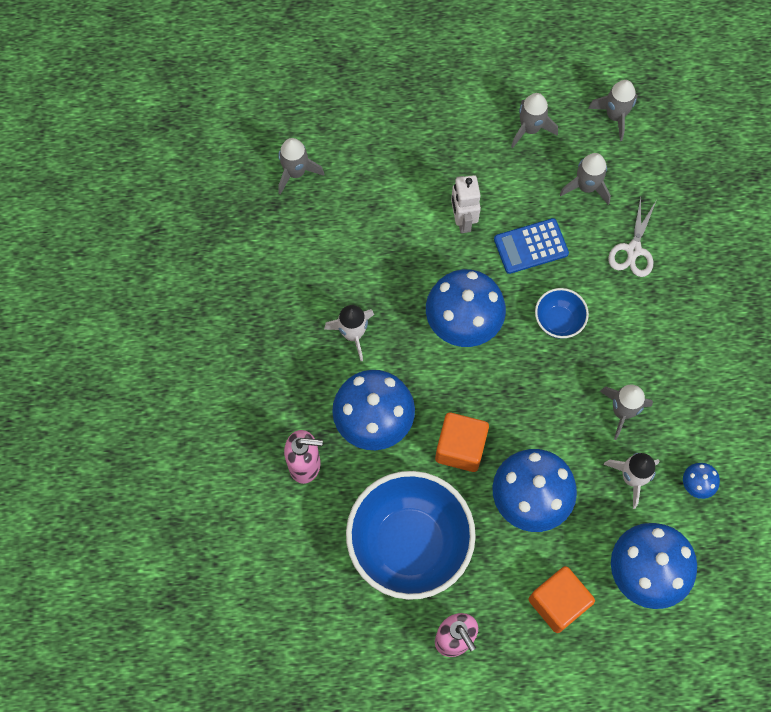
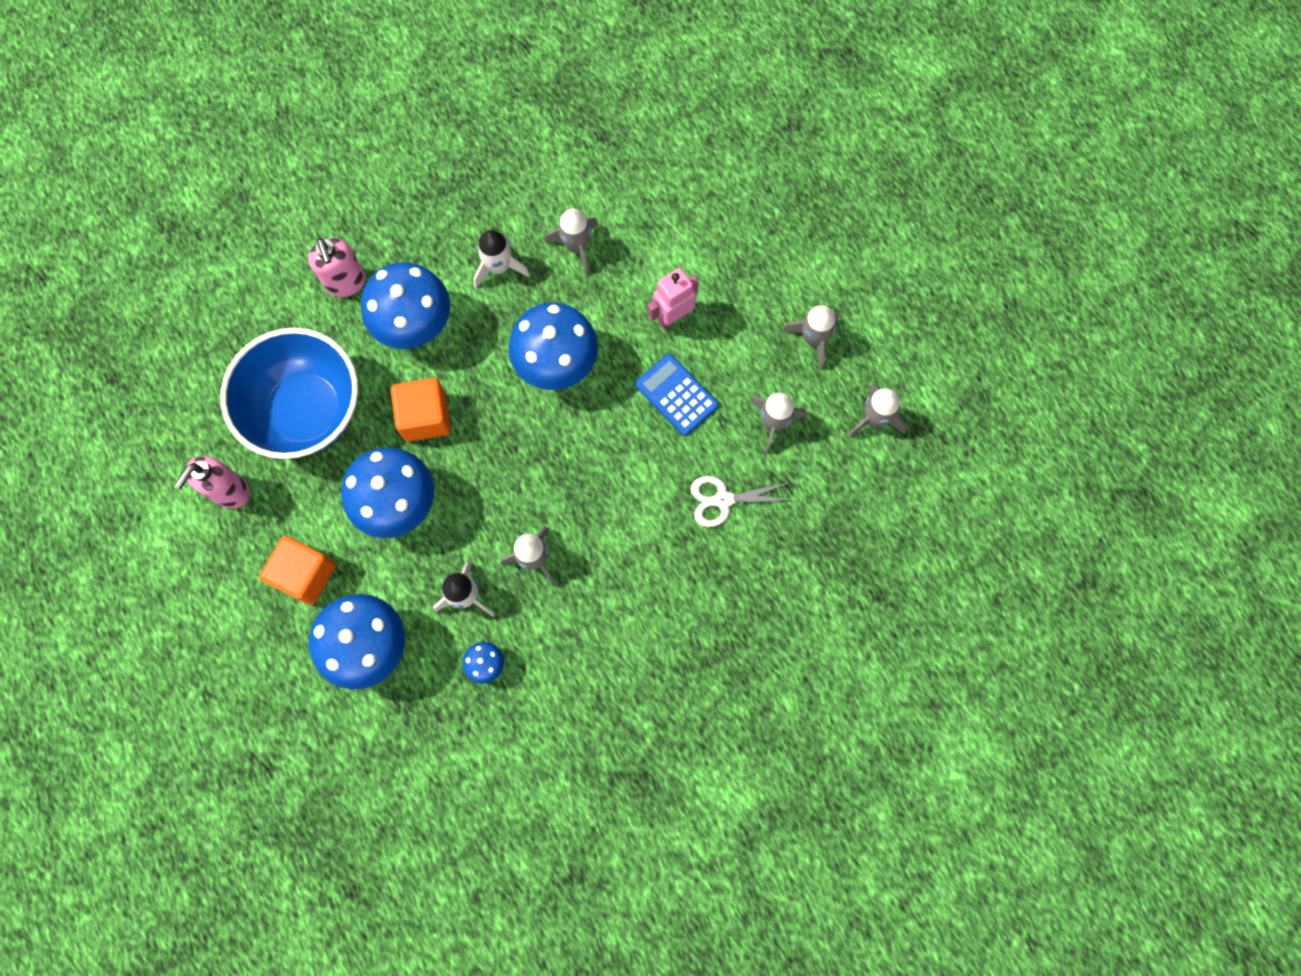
camera: 65 degrees right, 5 degrees up
grey rocket [278,138,324,195] -> grey rocket moved to [545,208,598,275]
white robot [451,175,481,233] -> pink robot [648,268,699,330]
blue bowl [535,288,589,339] -> none

